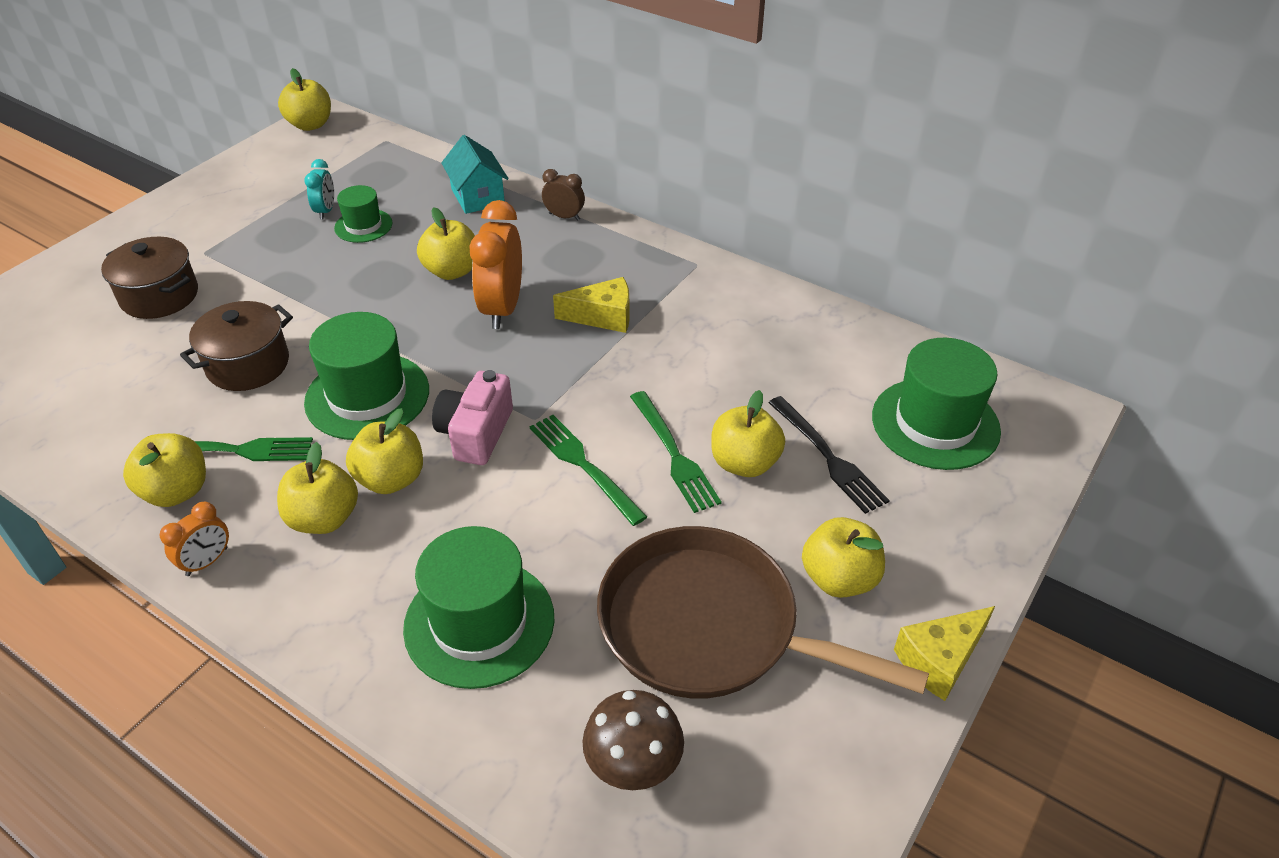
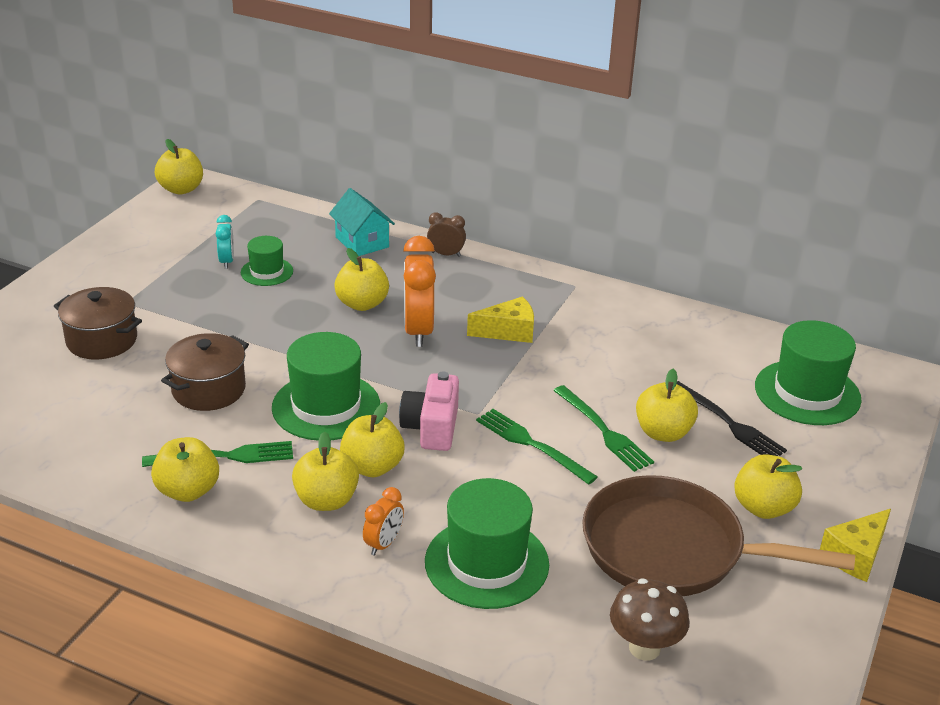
camera: 10 degrees left, 10 degrees down
orange clock [160,502,229,576] -> orange clock moved to [363,487,404,555]

